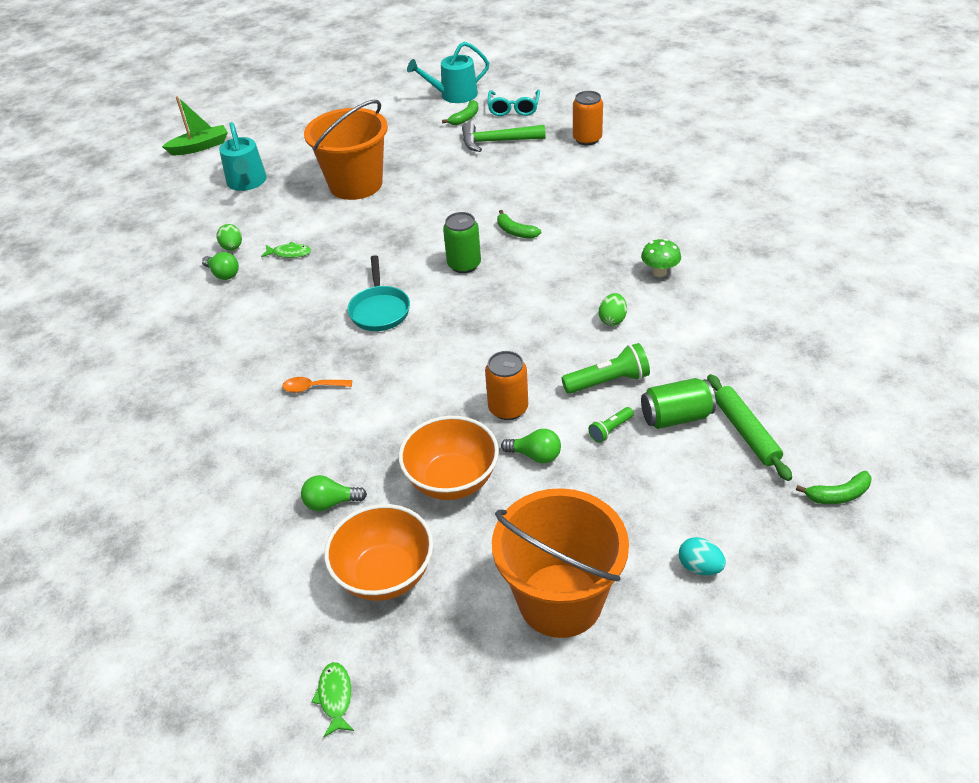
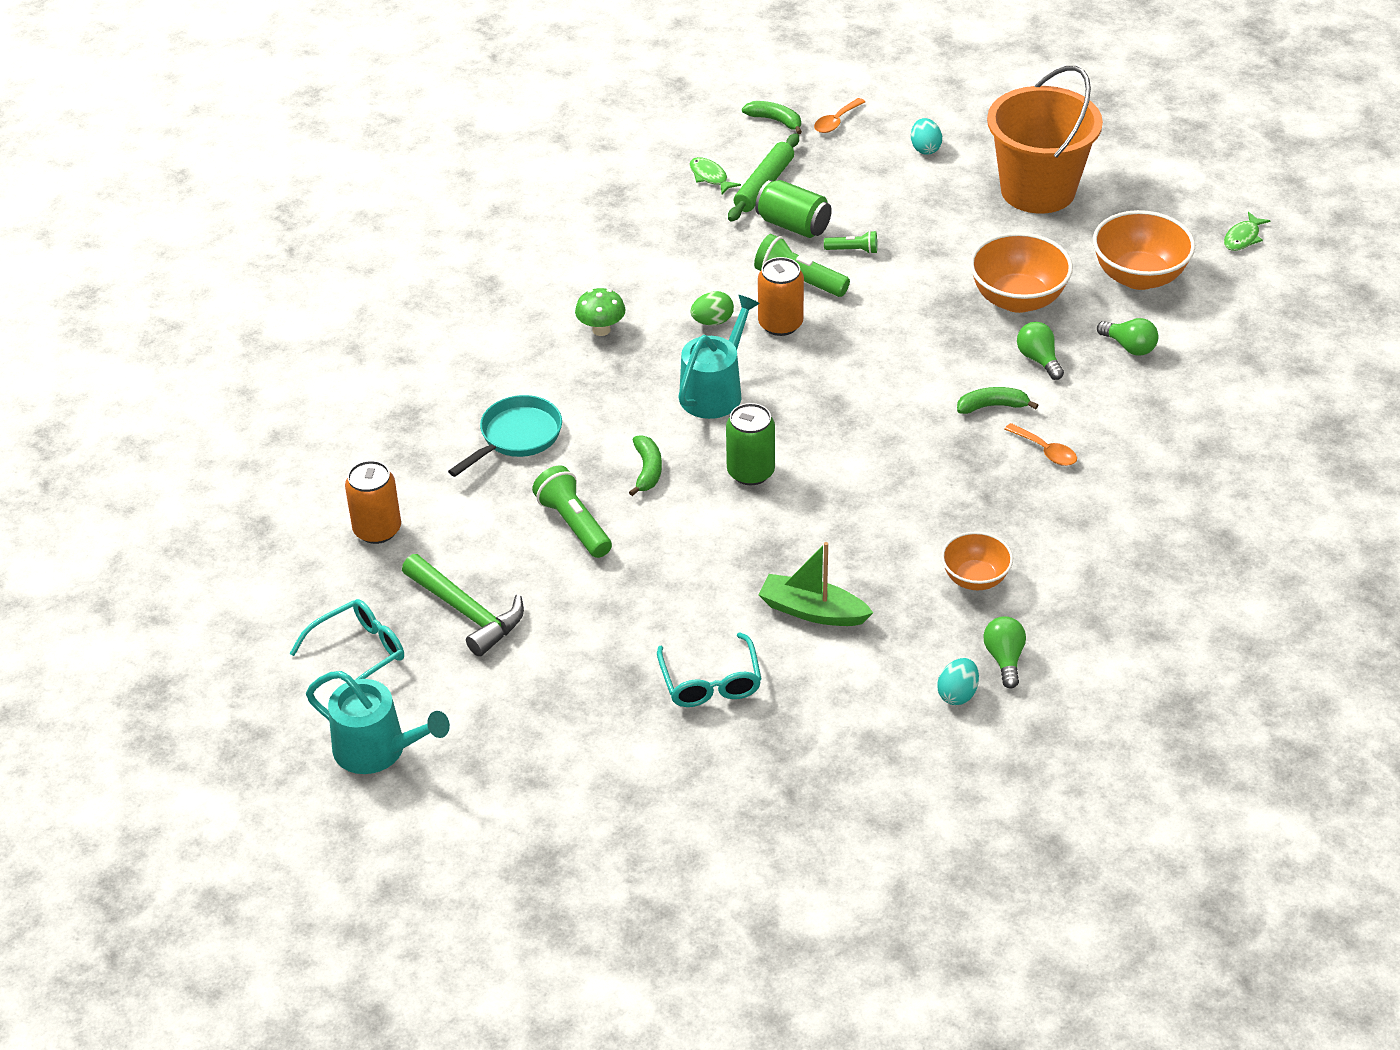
camera: 135 degrees left, 0 degrees up
green boat [162,96,228,155] -> green boat moved to [758,542,873,626]
green egg [217,224,242,251] -> turquoise egg [937,658,979,705]
turquoise watering can [219,122,267,191] -> turquoise watering can moved to [678,295,760,419]
green fish [261,242,311,258] -> green fish moved to [689,157,741,194]
orange bucket [304,100,388,200] -> turquoise glasses [657,632,762,707]
turquoise pan [347,255,410,331] -> turquoise pan moved to [448,395,562,477]
green banana [442,100,478,125] -> green banana moved to [957,387,1038,414]
orange can [485,351,528,420] -> orange can moved to [758,257,804,336]
green light bulb [501,429,561,463] -> green light bulb moved to [1017,322,1064,380]
none -> green flashlight [532,465,612,558]
none -> orange spoon [814,98,865,133]
none -> orange bowl [941,532,1013,590]

